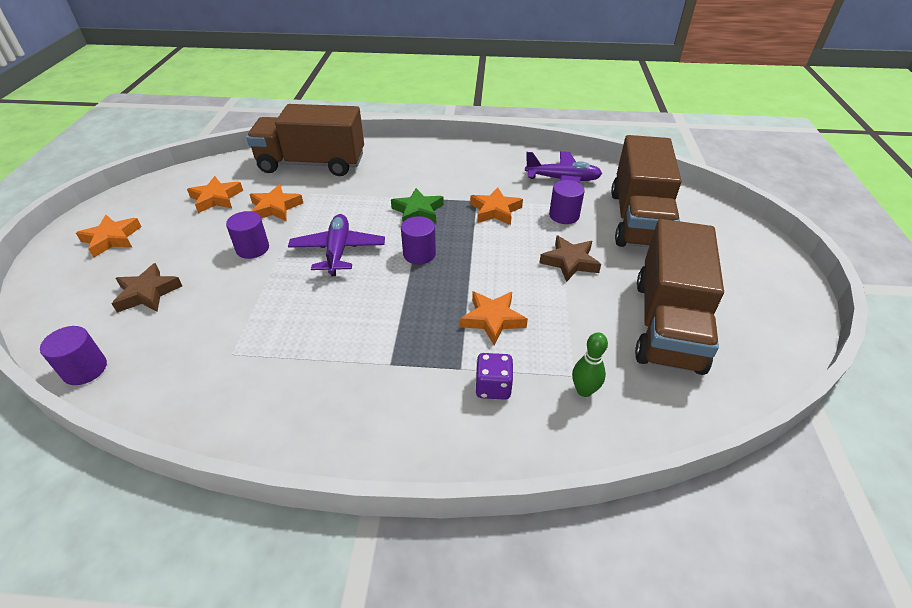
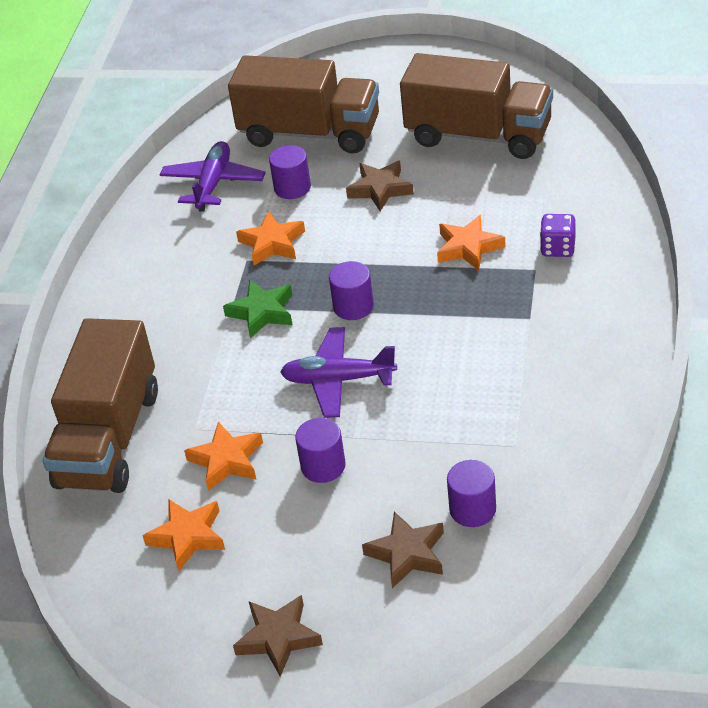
camera: 80 degrees left, 0 degrees up
purple cylinder [40,326,107,385] -> purple cylinder moved to [447,460,496,527]
orange star [76,215,142,258] -> brown star [233,595,323,677]
green bowling pin [572,332,608,397] -> none

